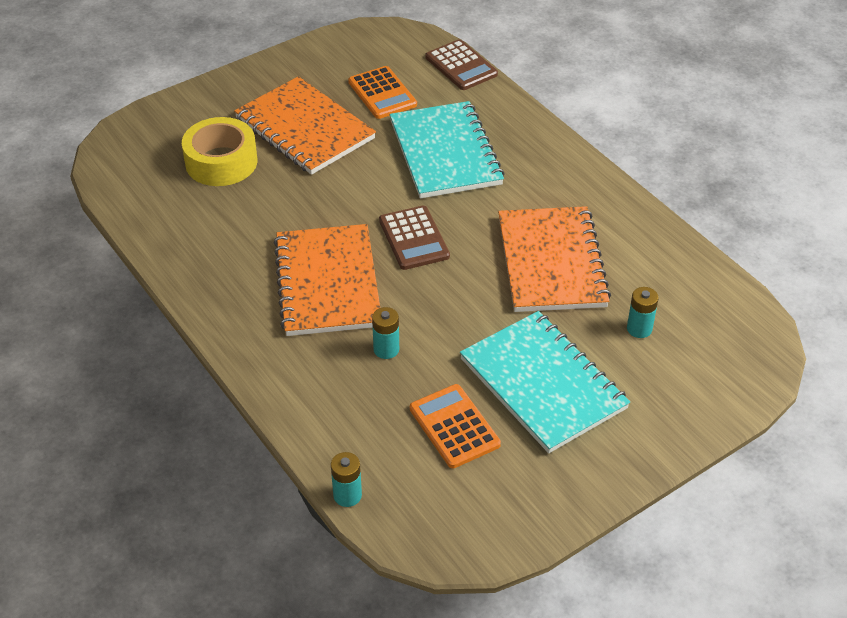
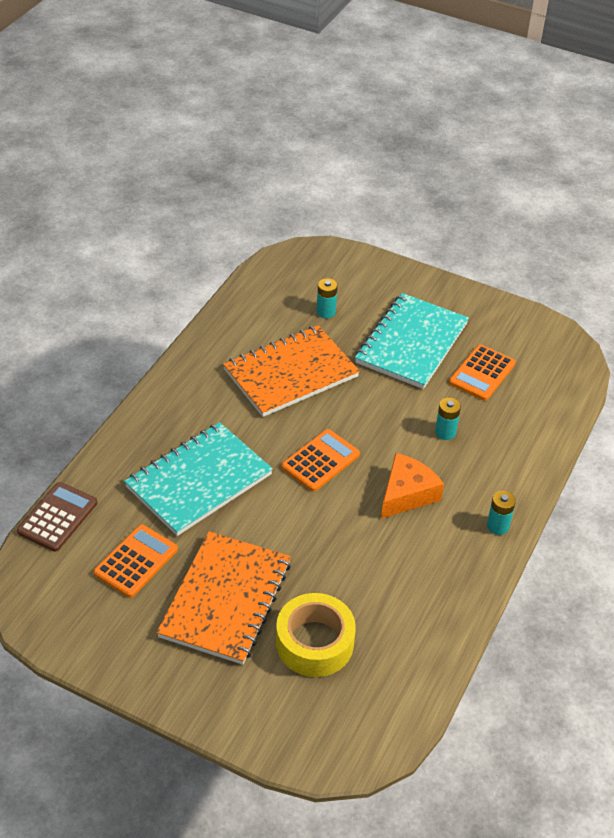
camera: 120 degrees left, 0 degrees up
orange notebook [274,224,380,336] -> orange cheese [381,453,444,519]
turquoise battery [331,452,362,507] -> turquoise battery moved to [487,491,516,535]
brown calculator [379,206,450,270] -> orange calculator [281,429,360,492]

